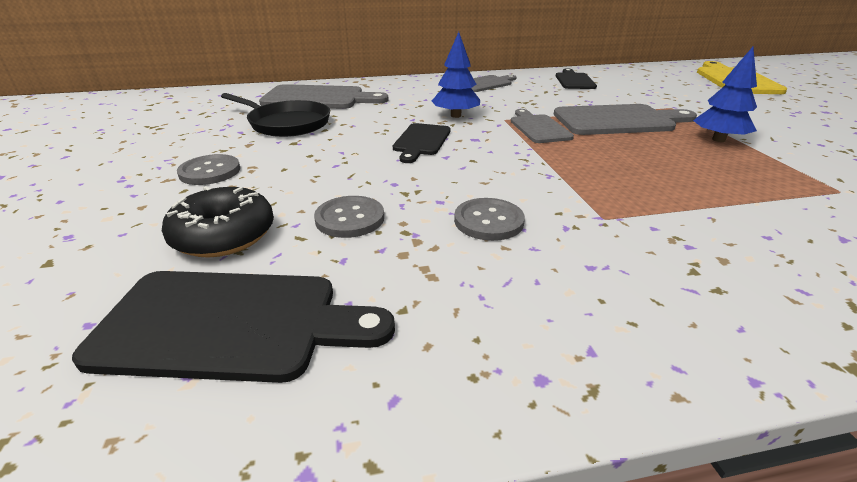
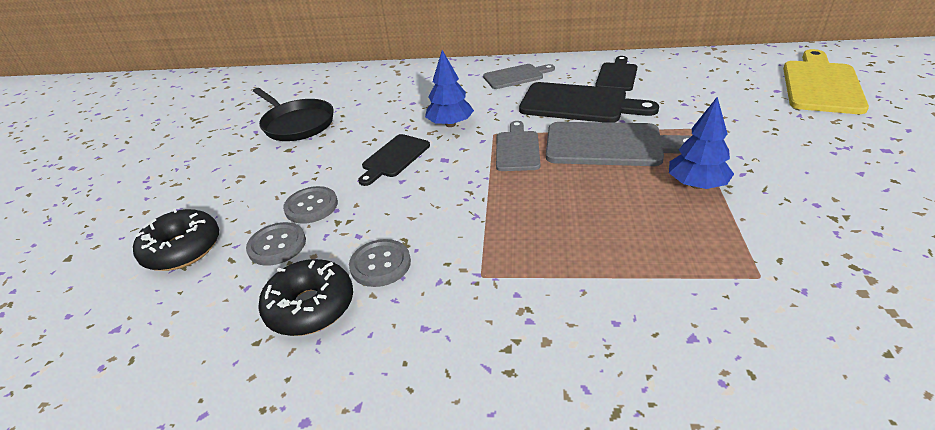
camera: 20 degrees right, 5 degrees up
black cutting board [72,271,395,383] -> black cutting board moved to [519,82,659,123]
grey button [177,154,240,185] -> grey button moved to [283,186,338,224]
grey cutting board [259,84,389,109] -> none
none -> black donut [258,259,353,336]

